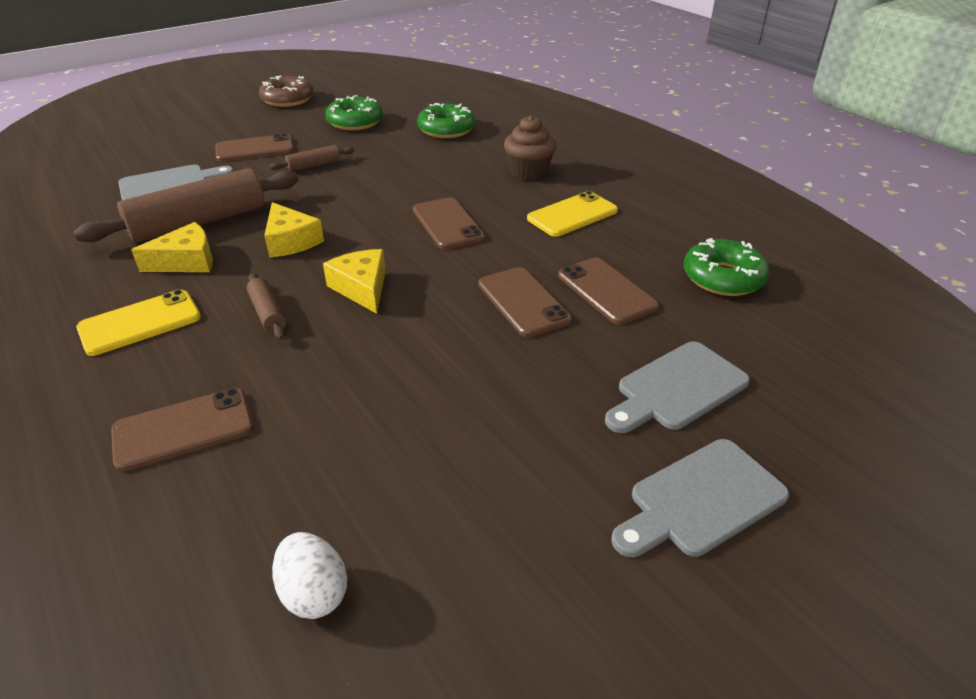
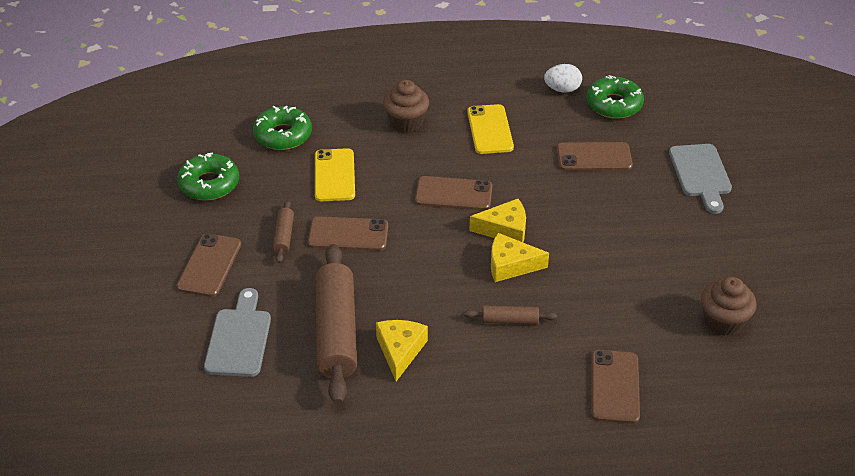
camera: 60 degrees left, 5 degrees up
yellow phone [76,289,201,356] -> yellow phone moved to [315,148,355,201]
brown donut [259,75,314,107] -> none
yellow cheese [264,202,324,258] -> yellow cheese moved to [469,199,526,242]
white egg [272,532,347,619] -> white egg moved to [544,64,582,93]
brown phone [478,267,572,337] -> brown phone moved to [308,217,388,251]
grey cutting board [611,439,789,557] -> none
none -> brown cupcake [701,277,756,336]

